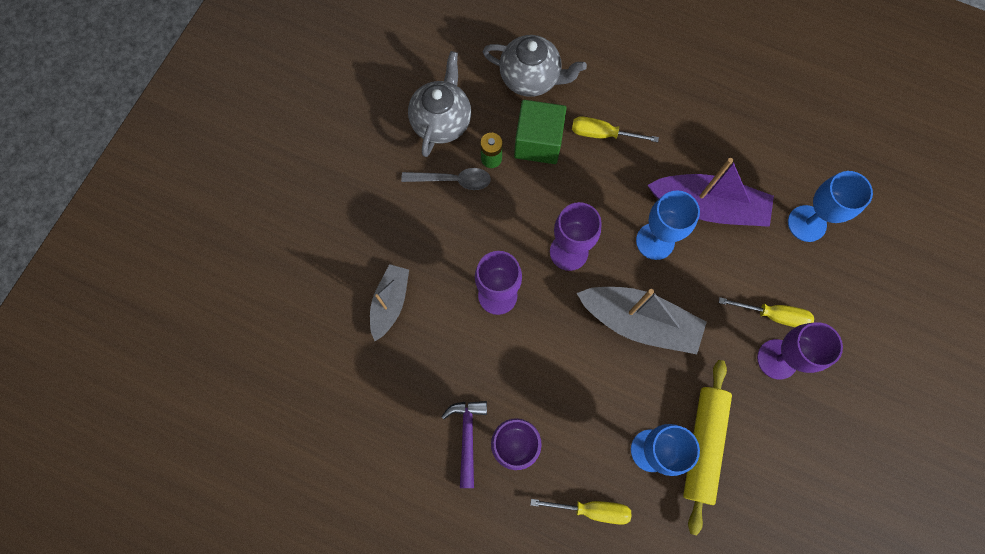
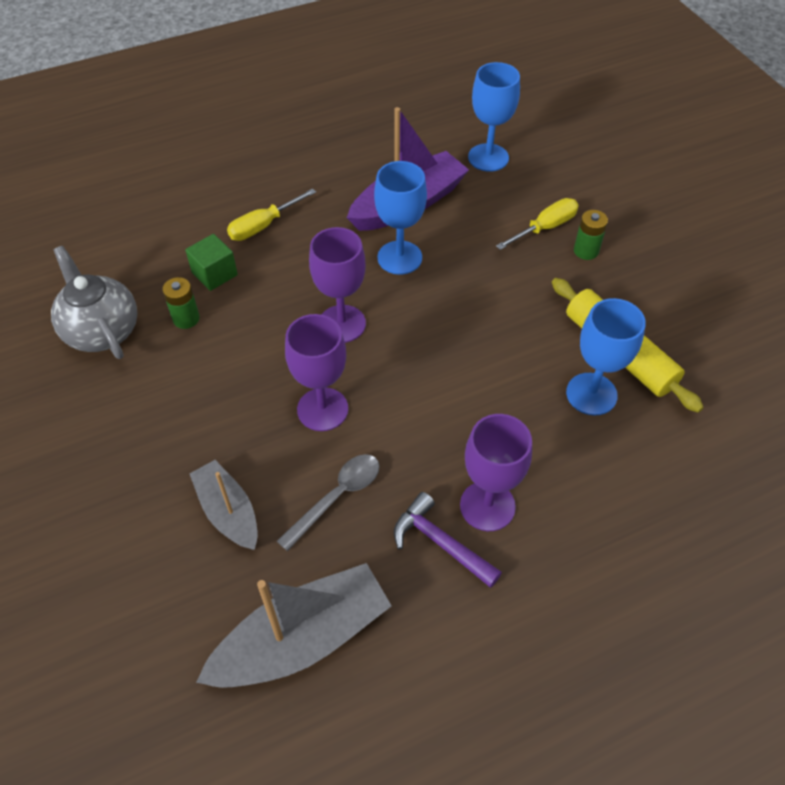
camera: 50 degrees left, 20 degrees down
grey spoon [401,168,491,190] -> grey spoon moved to [277,454,380,551]
grey teapot [483,35,587,97] -> none
green cube [514,100,566,164] -> green cube [185,234,238,291], size x0.64
yellow screwdriver [530,499,631,525] -> none
grey boat [577,287,707,354] -> grey boat moved to [196,563,392,688]
purple goblet [757,322,843,380] -> green battery [574,210,608,260]

